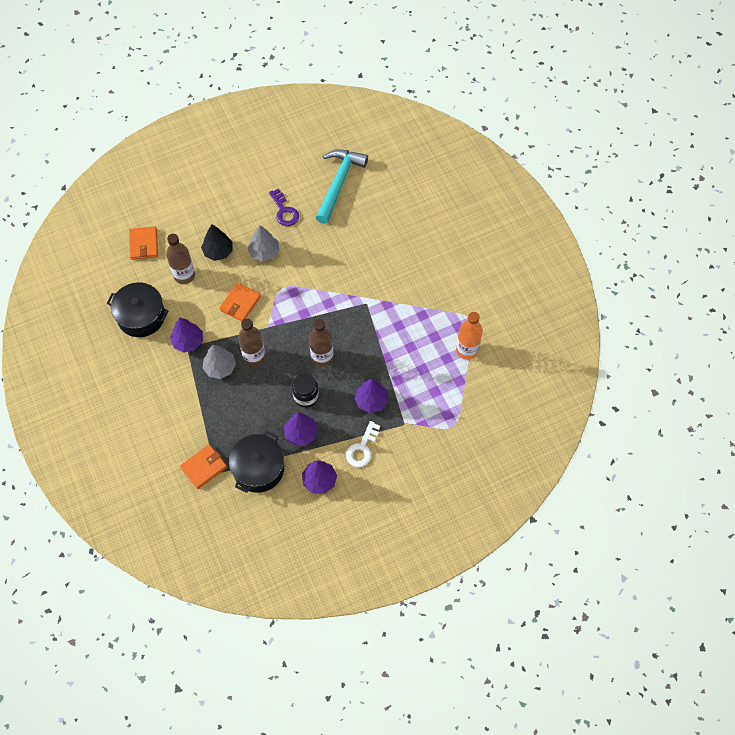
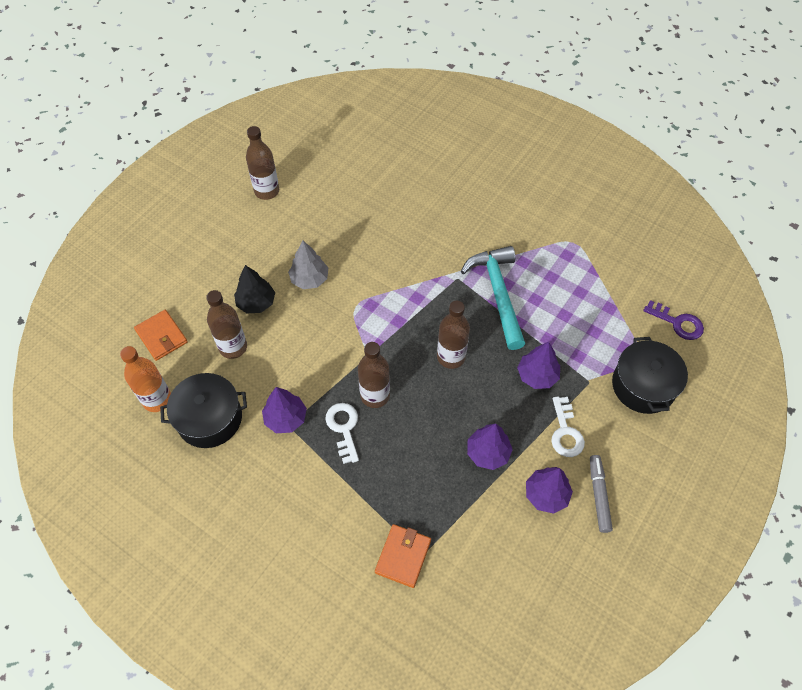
camera: 30 degrees left, 5 degrees down
grey tree [202,344,236,379] -> white key [325,403,359,464]
orange wallet [219,282,261,322] -> none
black pot [229,431,284,493] -> black pot moved to [612,337,688,414]
purple key [269,189,299,226] -> purple key moved to [643,300,704,340]
black jar [292,374,319,408] -> none
turquoise hammer [316,149,368,224] -> turquoise hammer moved to [461,246,525,350]
orange bottle [456,312,483,360] -> orange bottle moved to [120,346,171,412]
none -> brown bottle [246,126,279,200]
none -> grey marker [590,455,613,533]

